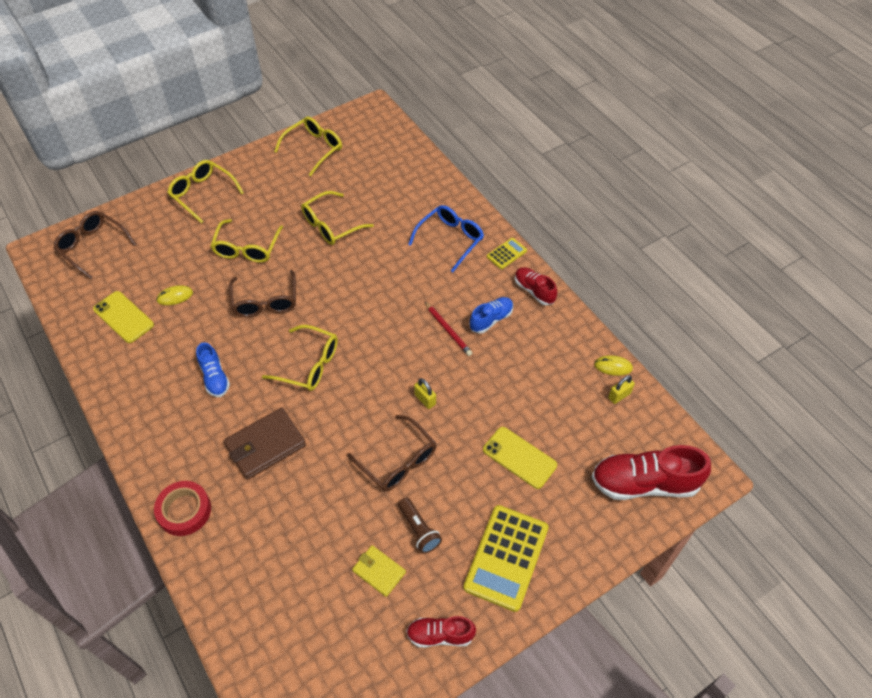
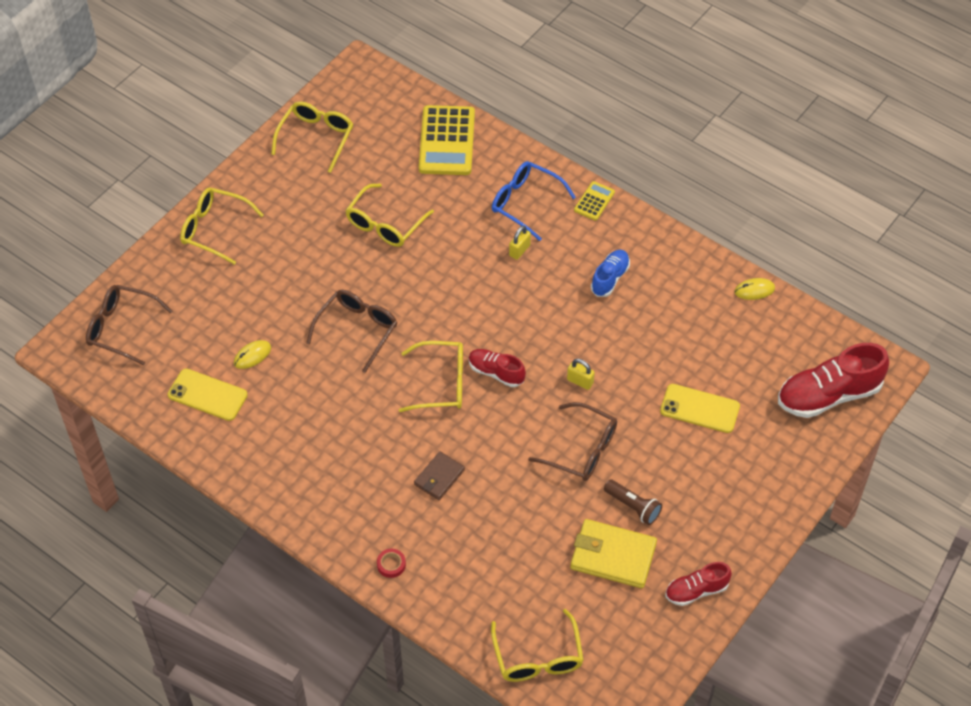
camera: 20 degrees left, 0 degrees up
red tape [154,481,211,536] -> red tape [377,549,406,578], size x0.51
blue shoe [196,342,230,397] -> none
yellow glasses [211,219,283,263] -> yellow glasses moved to [491,609,584,682]
brown wallet [223,408,306,480] -> brown wallet [414,451,465,500], size x0.60
brown glasses [229,270,296,317] -> brown glasses turned 120 degrees counterclockwise [306,290,397,373]
yellow wallet [352,545,406,597] -> yellow wallet [570,519,657,588], size x1.67
blue glasses [408,205,484,272] -> blue glasses turned 75 degrees counterclockwise [492,161,576,241]
red pencil [424,301,472,356] -> none
yellow calculator [463,505,549,612] -> yellow calculator moved to [419,105,475,175]
red shoe [515,267,557,305] -> red shoe moved to [469,349,526,387]
yellow padlock [608,375,635,404] -> yellow padlock moved to [509,225,531,260]

